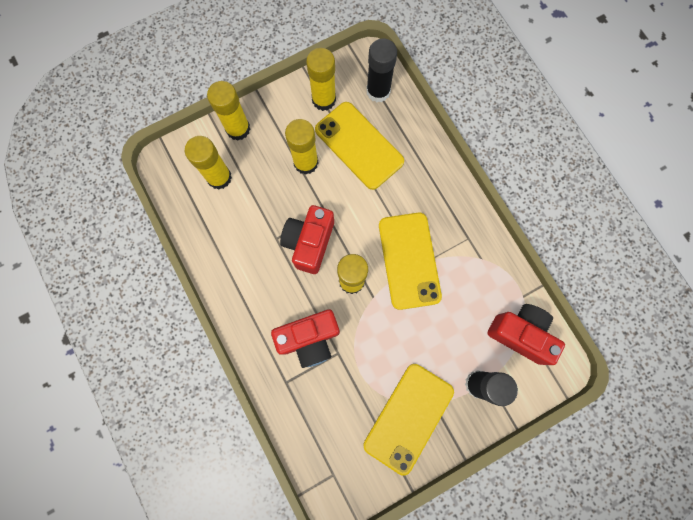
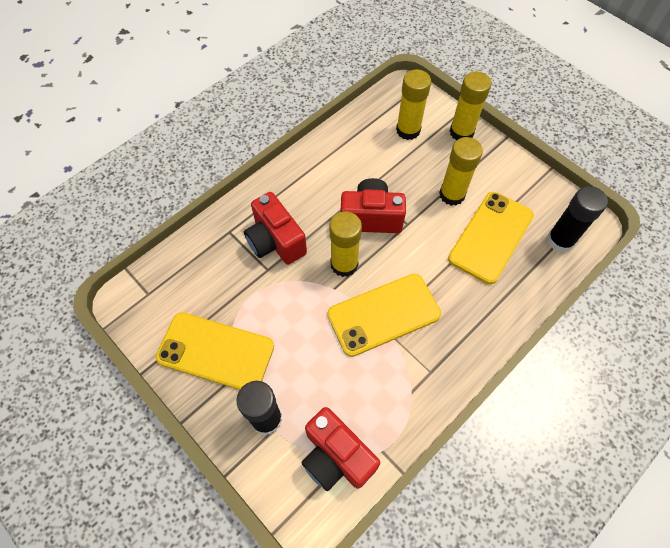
camera: 75 degrees right, 15 degrees down
yellow glue stick [306,48,336,111] -> none
red camera [487,304,565,365] -> red camera turned 120 degrees clockwise [301,407,380,491]

